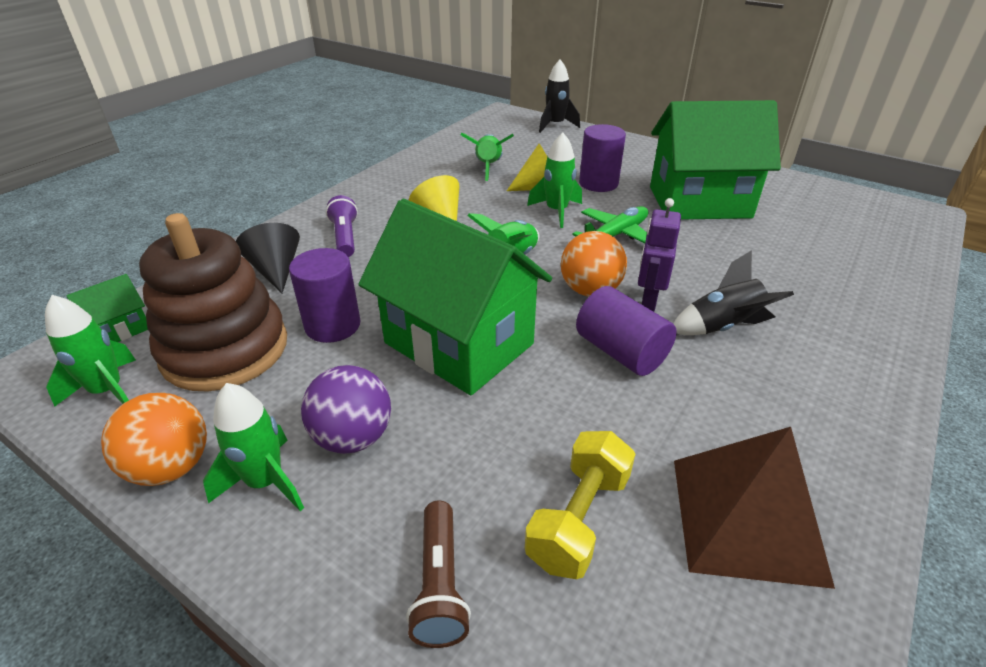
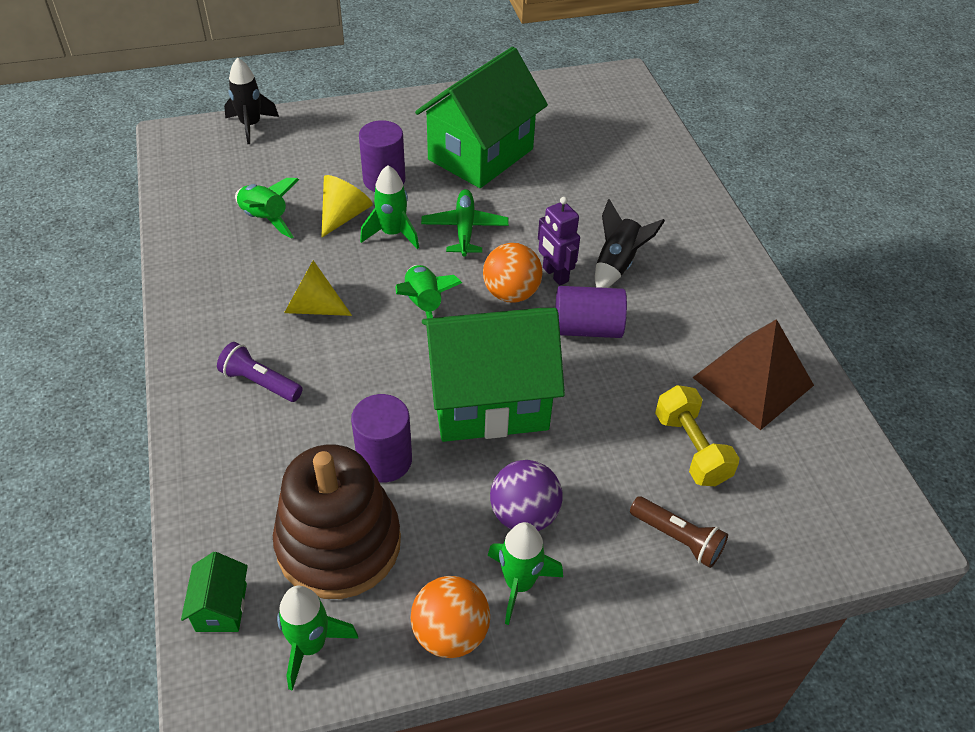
camera: 50 degrees left, 10 degrees up
black cone [236,223,300,293] -> none

